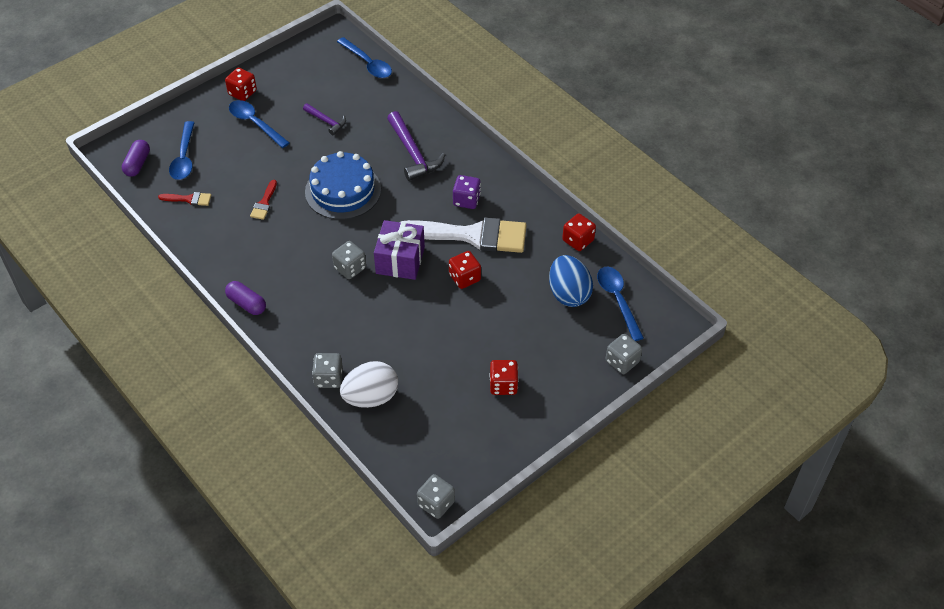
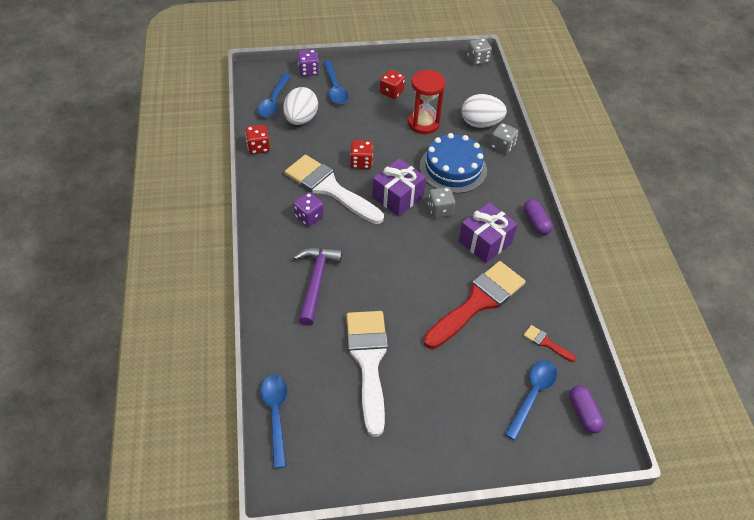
camera: 150 degrees left, 0 degrees up
purple capsule [122,140,150,177] -> purple capsule turned 60 degrees counterclockwise [569,385,604,433]
red dice [225,68,257,101] -> none
blue spoon [229,100,289,148] -> blue spoon moved to [323,61,349,104]
red brush [250,180,277,220] -> red brush [424,261,526,349], size x2.40
purple hammer [303,103,346,135] -> white brush [346,311,388,437]
blue cake [305,151,381,220] -> blue cake moved to [420,133,487,194]
blue egg [549,255,593,307] -> white egg [283,87,318,125]
grey dice [606,334,642,374] -> purple dice [297,49,319,76]
none -> red hourglass [408,70,445,134]
none -> purple gift [459,202,518,263]

